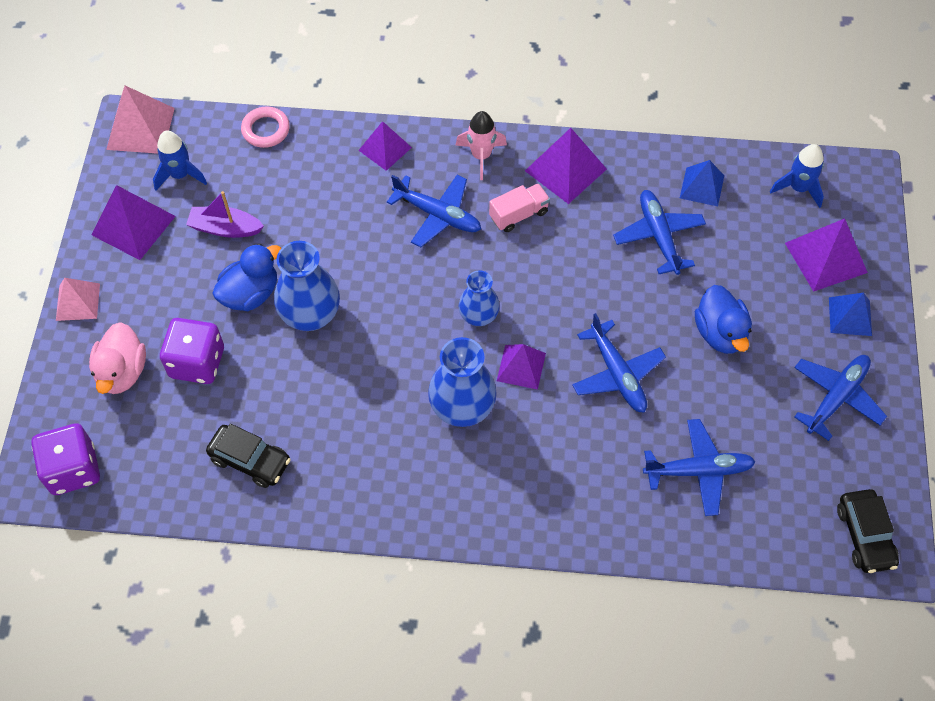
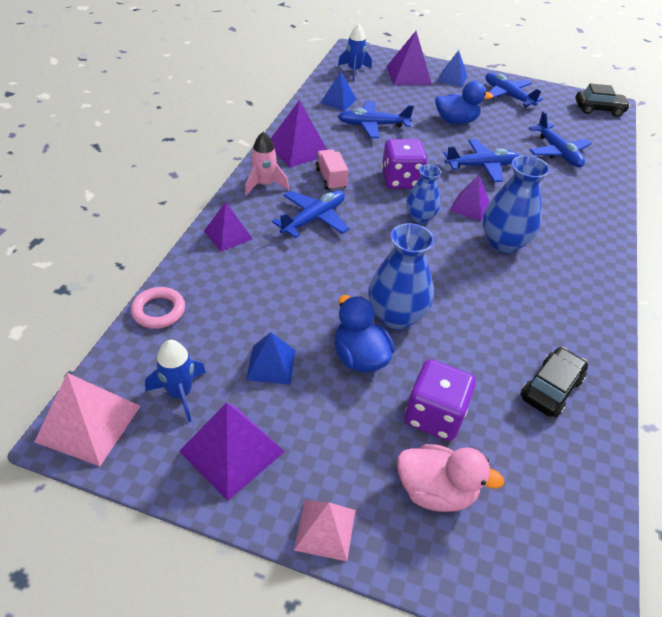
camera: 80 degrees left, 15 degrees down
purple dice [31,423,100,495] -> purple dice moved to [382,139,427,189]
purple boat [186,191,264,238] -> blue pyramid [246,332,295,385]
blue plane [643,419,756,516] -> blue plane turned 150 degrees clockwise [529,111,592,167]

